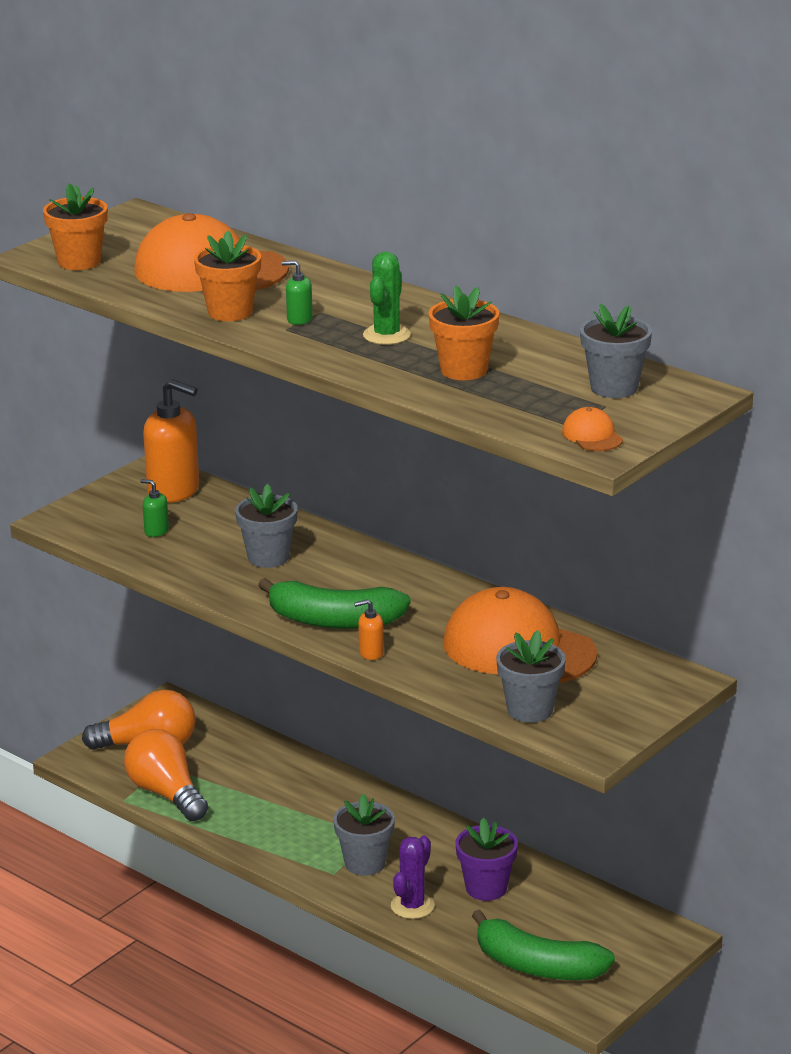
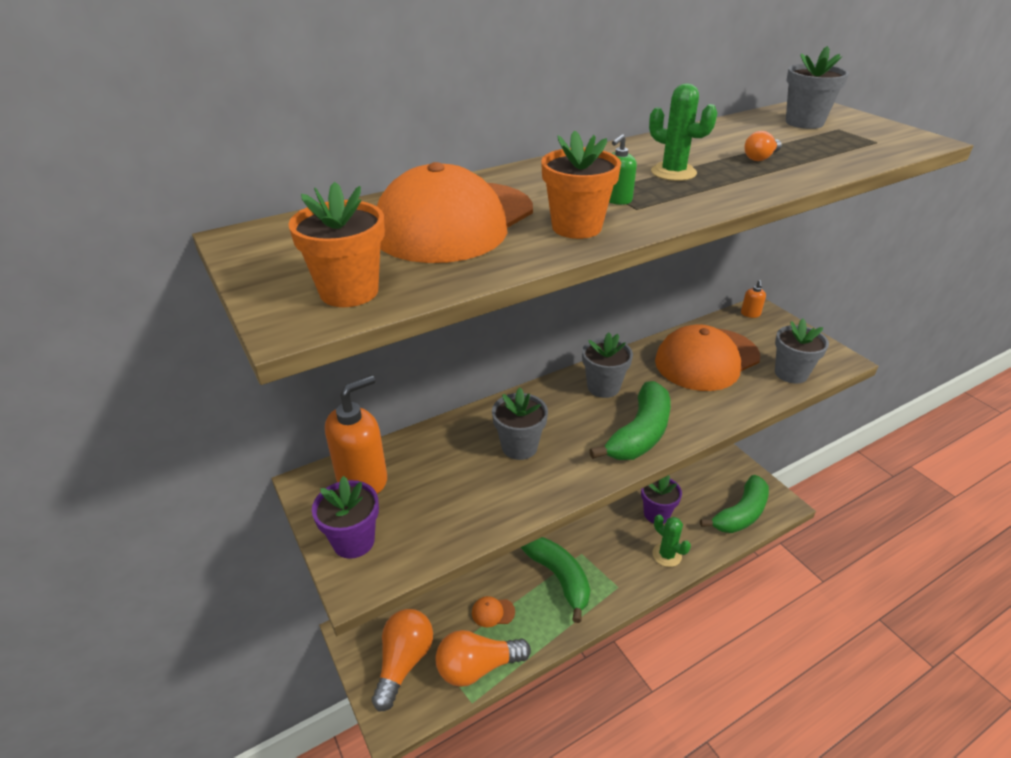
camera: 70 degrees left, 10 degrees up
green soap dispenser [140,479,169,537] -> none
grey flower pot [333,794,395,876] -> grey flower pot moved to [582,333,633,398]
orange soap dispenser [354,599,384,660] -> orange soap dispenser moved to [741,280,766,318]
purple cactus [391,835,435,919] -> green cactus [652,514,691,567]
orange flower pot [428,286,499,380] -> orange light bulb [744,131,782,161]
orange cap [562,407,623,451] -> orange cap moved to [472,596,515,627]
none -> purple flower pot [312,476,379,559]
none -> green banana [521,537,590,623]

